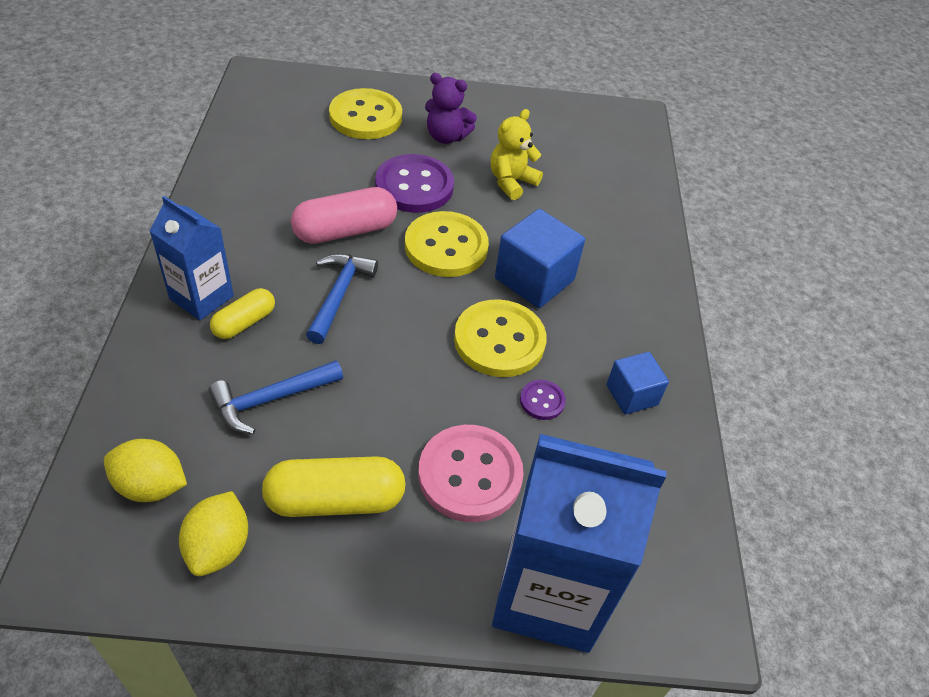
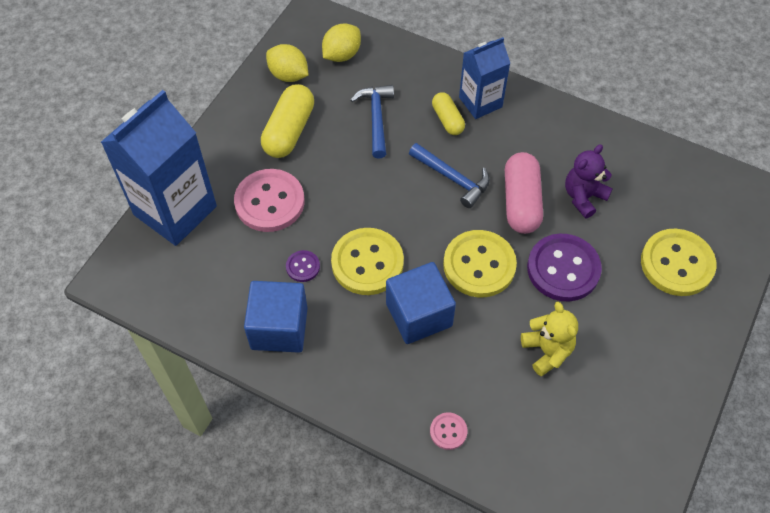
camera: 120 degrees right, 10 degrees up
purple teddy bear [425,73,477,144] -> purple teddy bear moved to [565,144,613,219]
blue cube [606,352,669,415] -> blue cube [244,281,308,353], size x1.64
none -> pink button [430,412,468,450]

